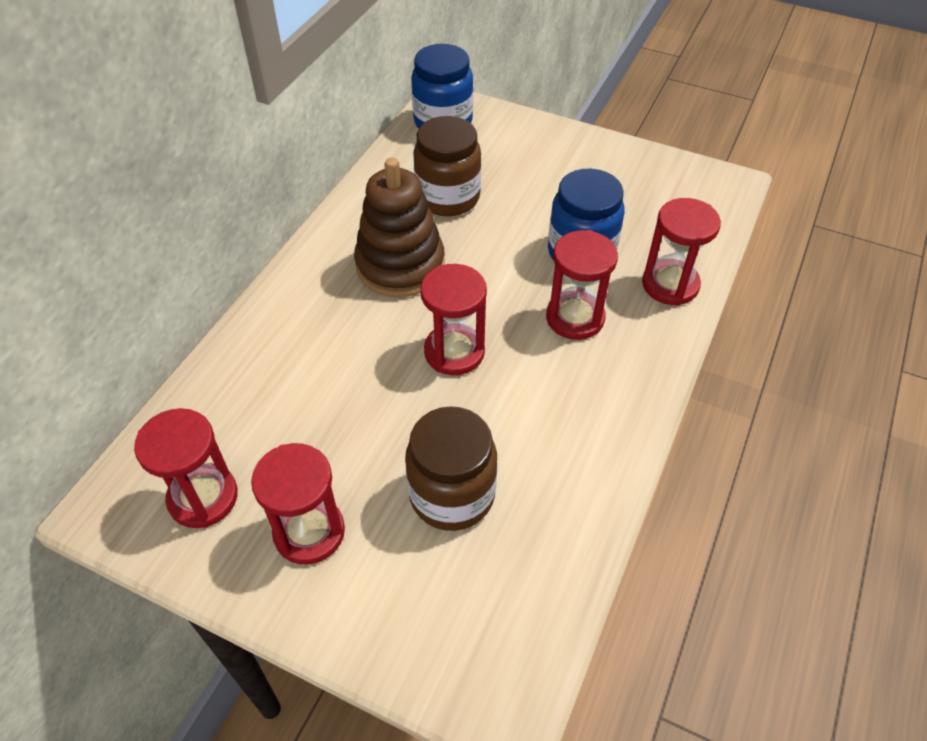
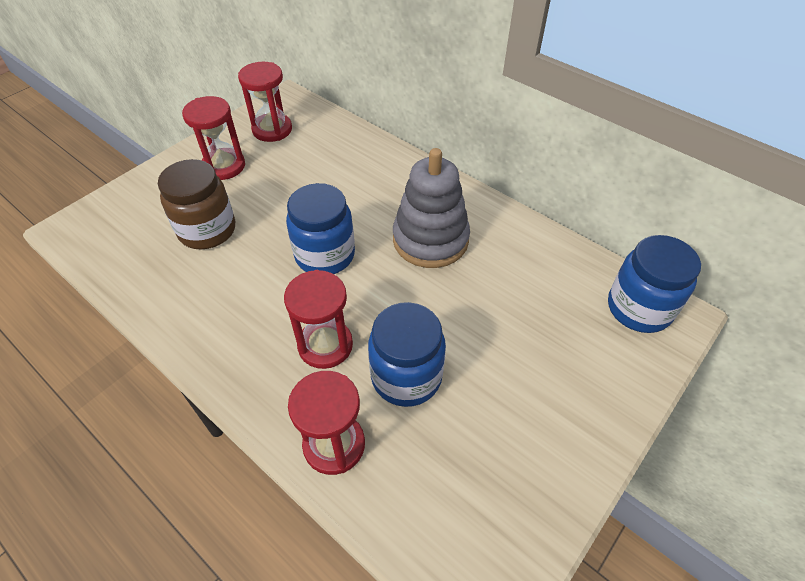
camera: 105 degrees right, 0 degrees up
brown stacking toy [354,157,445,297] -> grey stacking toy [393,148,470,268]
brown jar [413,116,481,216] -> none
red hourglass [420,264,487,375] -> blue jar [286,183,355,274]

